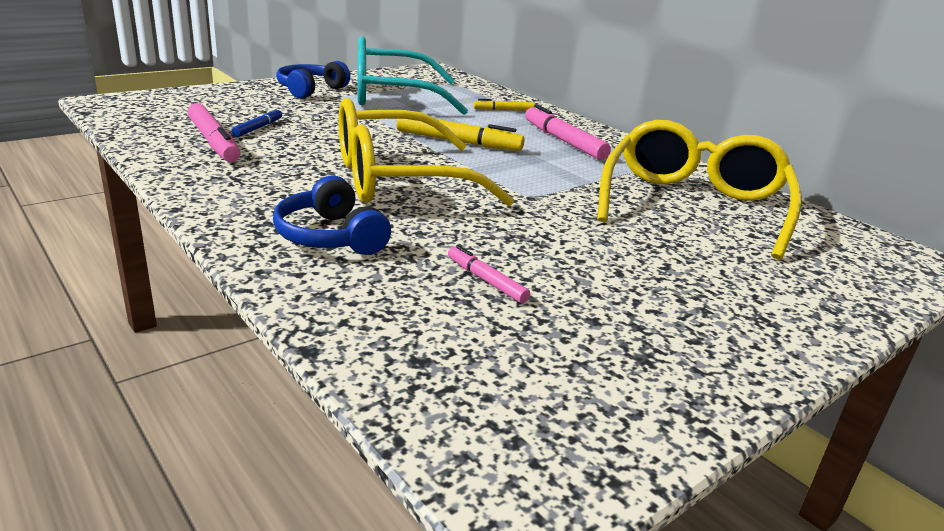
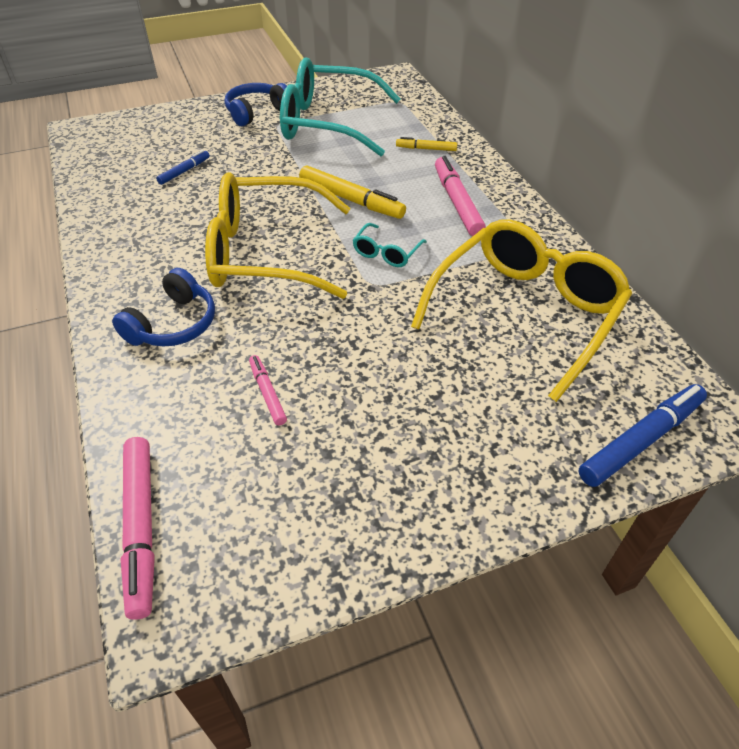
camera: 20 degrees right, 20 degrees up
pink marker [187,103,241,162] -> pink marker moved to [121,437,155,620]
blue headphones [273,176,391,255] -> blue headphones turned 135 degrees counterclockwise [112,268,215,347]
none -> turquoise glasses [352,223,427,267]
none -> blue marker [578,384,707,487]

